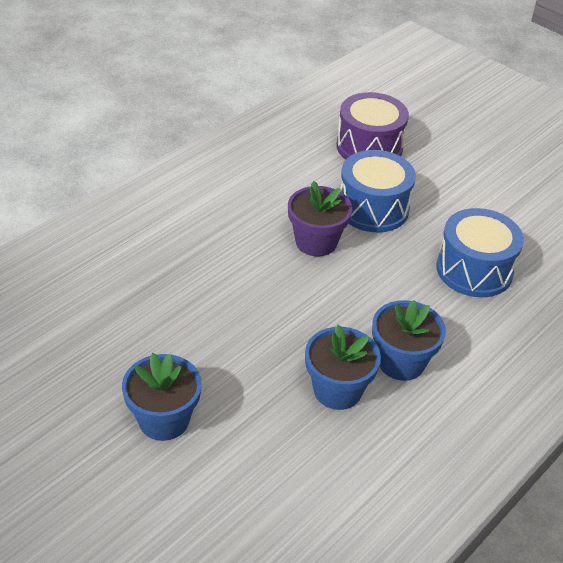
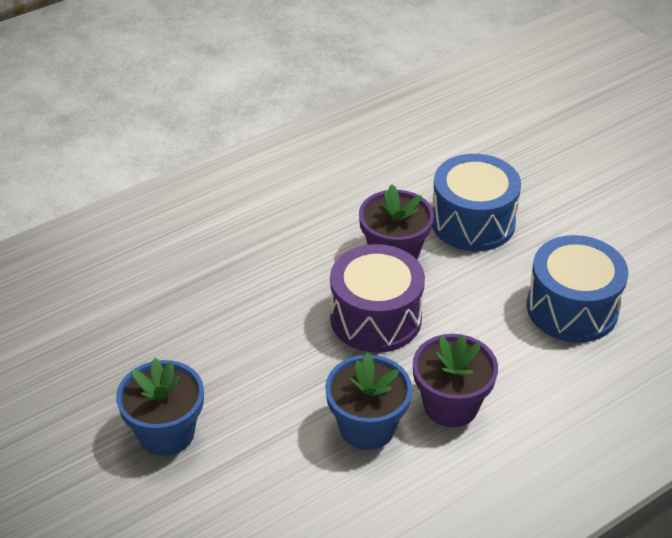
camera: 15 degrees right, 0 degrees up
purple drum [336,92,409,159] -> purple drum moved to [330,244,425,353]
blue flower pot [372,300,446,381] -> purple flower pot [413,334,498,427]

